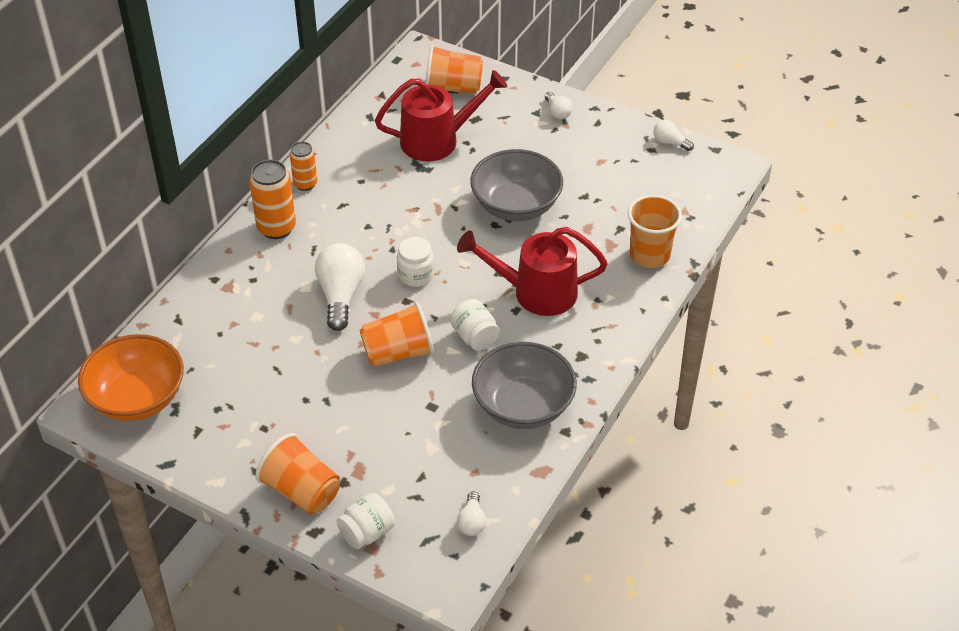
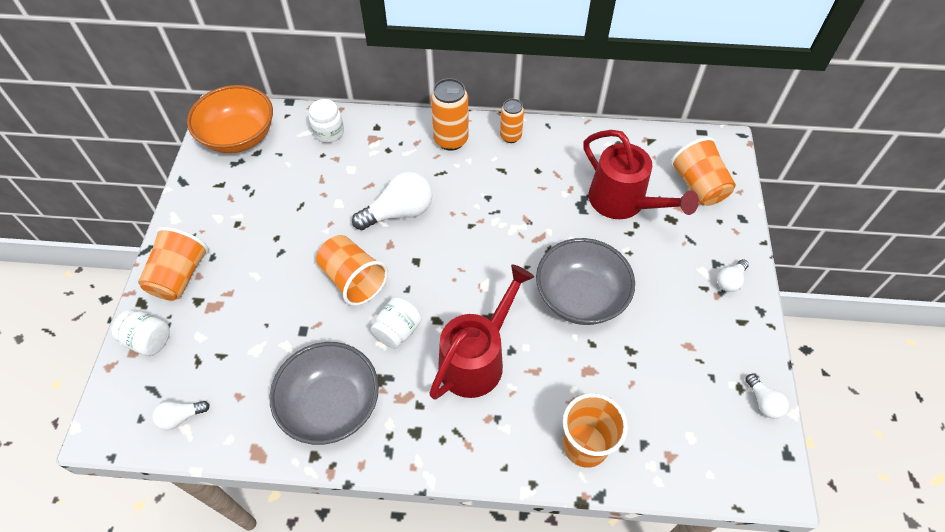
camera: 65 degrees right, 10 degrees up
white jar [397,237,434,287] -> white jar moved to [309,99,344,143]
red watering can [457,227,608,316] -> red watering can turned 60 degrees clockwise [429,264,534,399]
white light bulb [653,120,694,151] -> white light bulb turned 150 degrees clockwise [745,374,789,419]

